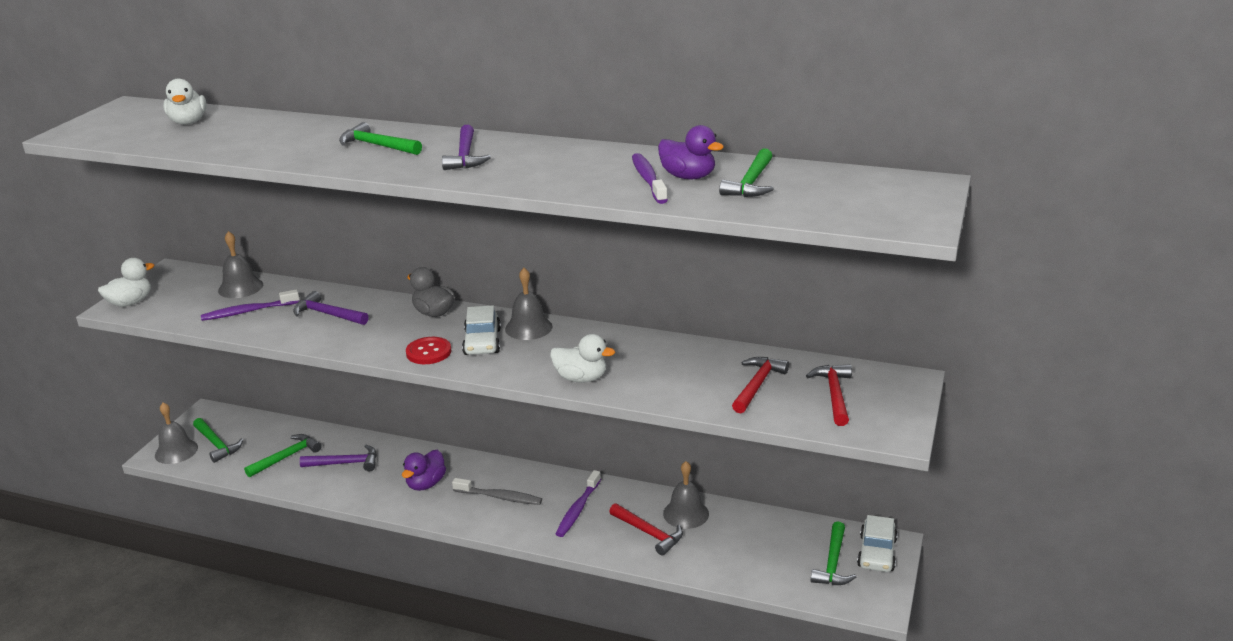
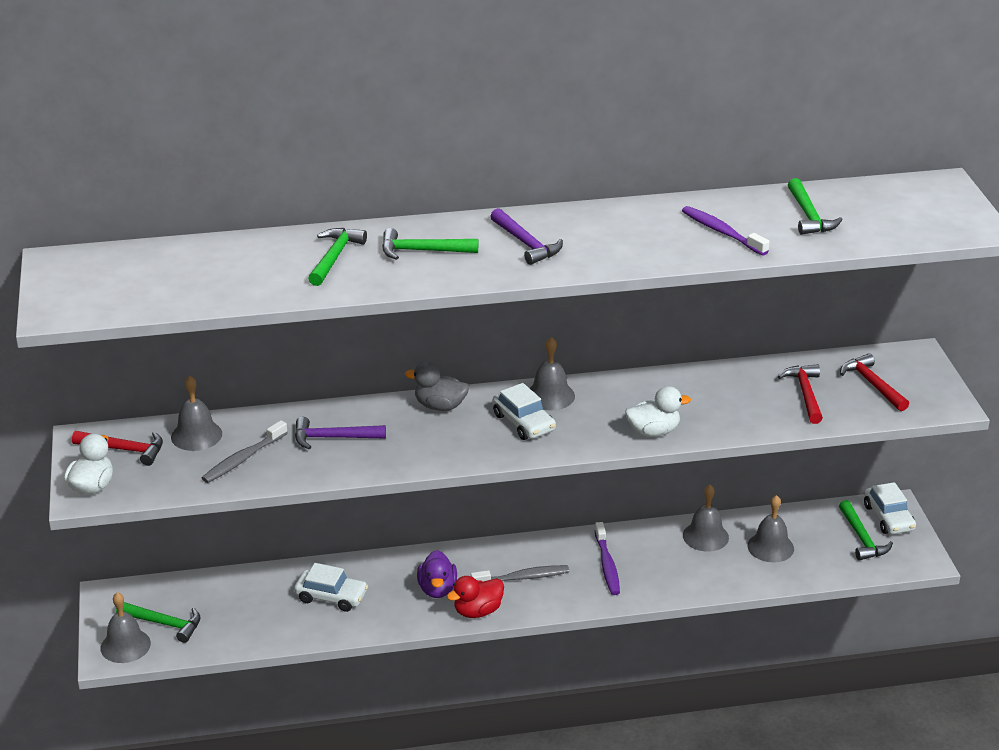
camera: 30 degrees left, 5 degrees up
white duck [163,79,207,125] -> none
purple toothbrush [201,289,300,321] -> grey toothbrush [202,420,288,483]
green hammer [244,434,322,477] -> green hammer moved to [308,228,367,286]
purple hammer [300,445,377,471] -> white car [294,563,368,612]
red button [406,337,451,364] -> none
red hammer [609,503,683,556] -> red hammer moved to [72,431,163,466]
purple duck [658,125,724,179] -> none
none -> red duck [447,576,504,618]
none -> grey bell [747,495,794,562]

